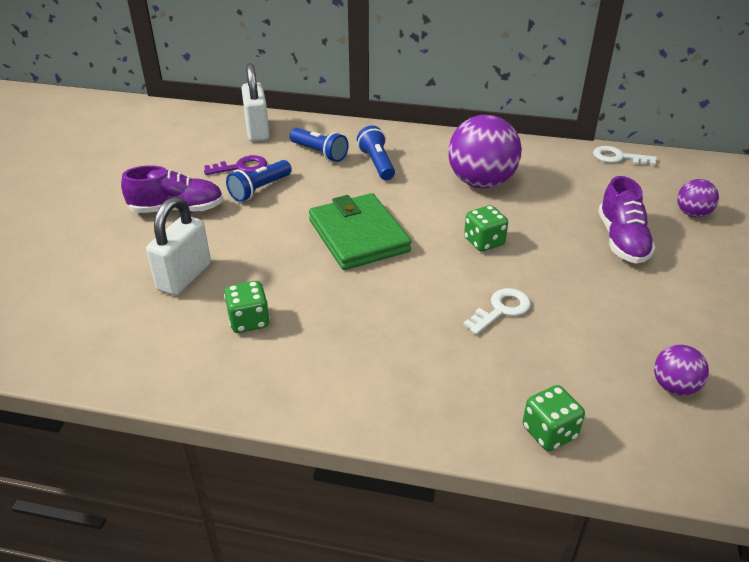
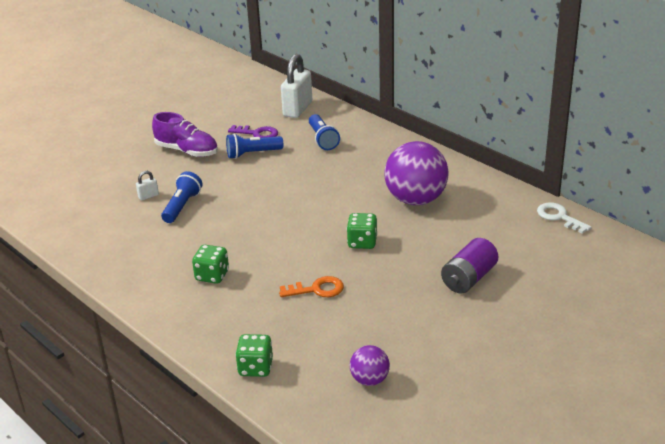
camera: 35 degrees right, 5 degrees down
white padlock [146,197,211,296] -> white padlock [136,171,159,201], size x0.44
green dice [224,281,270,333] -> green dice moved to [192,245,229,284]
green wallet [309,193,411,270] -> none
blue flashlight [357,126,395,180] -> blue flashlight moved to [161,171,203,223]
white key [463,288,531,335] -> orange key [279,276,344,297]
purple shoe [598,176,655,264] -> purple battery [441,238,498,294]
purple ball [677,179,719,217] -> none

